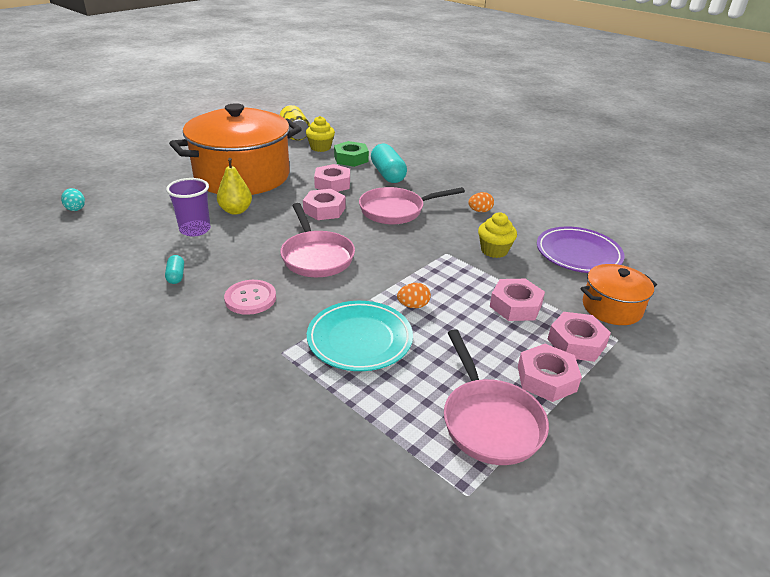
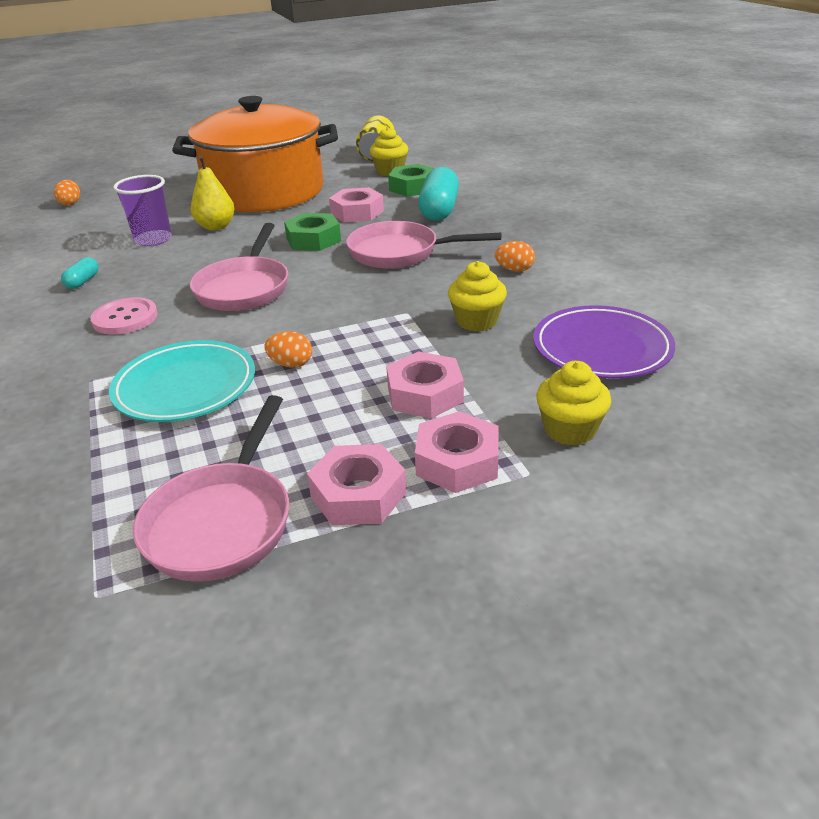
camera: 30 degrees right, 0 degrees up
turquoise egg [61,188,85,211] -> orange egg [54,180,80,206]
pink nut [303,189,346,220] -> green nut [284,213,341,251]
orange pot [580,264,657,325] -> yellow cupcake [536,361,611,446]

